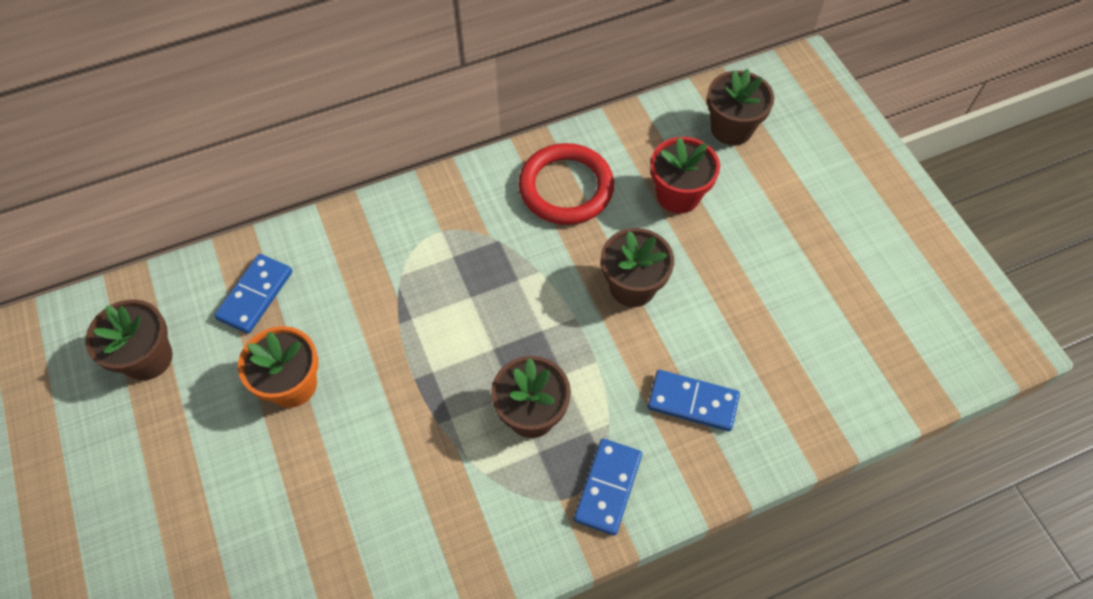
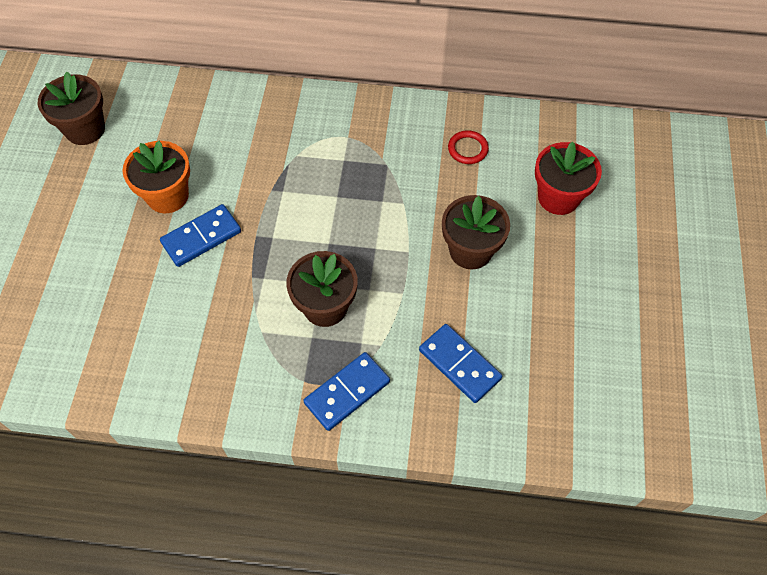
camera: 30 degrees right, 0 degrees up
blue domino [214,254,292,334] -> blue domino moved to [160,204,241,267]
red ring [518,143,614,225] -> red ring [448,130,489,164], size x0.46
brown flower pot [707,68,774,145] -> none

